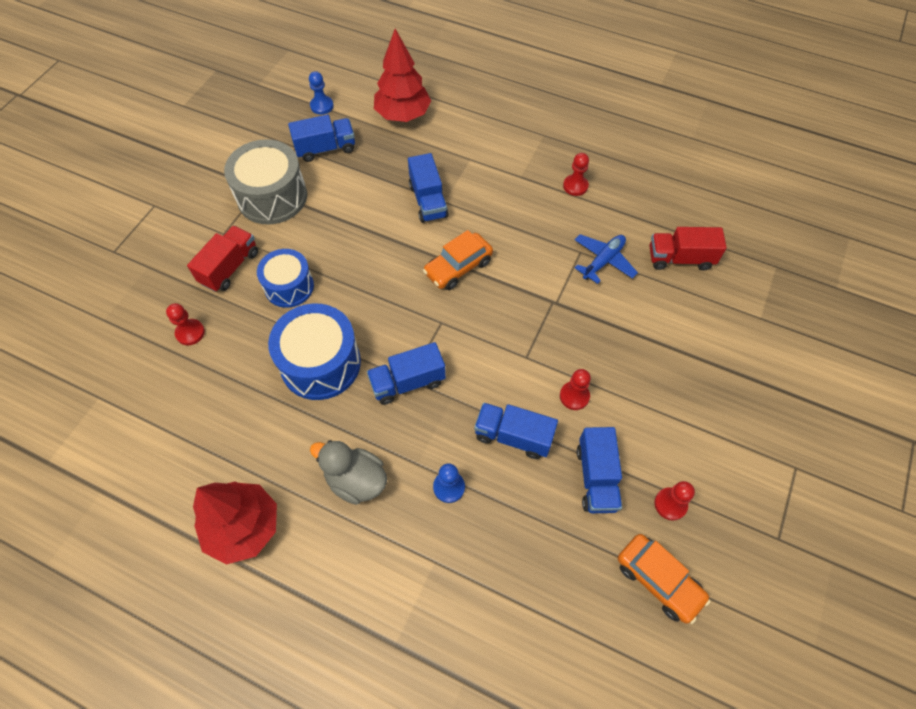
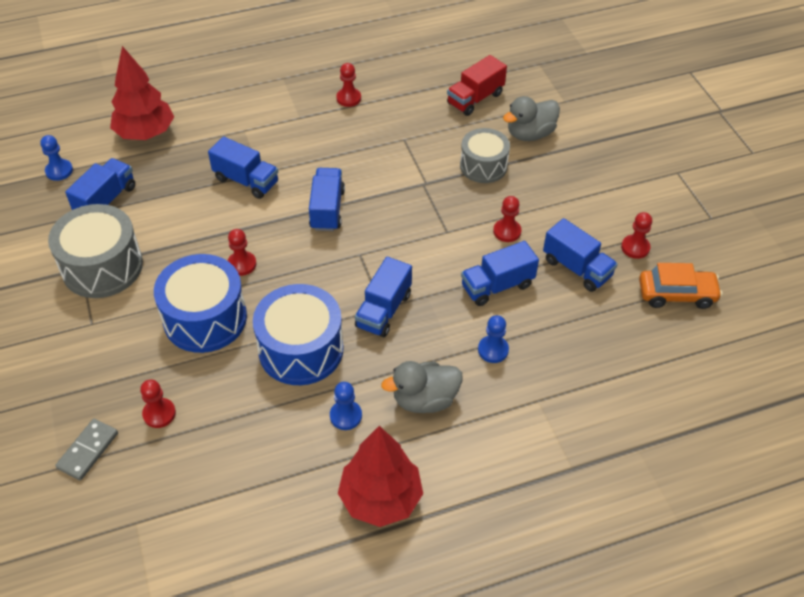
camera: 45 degrees left, 10 degrees down
red truck [187,226,258,292] -> none
blue drum [257,249,314,308] -> blue drum [154,254,247,353], size x1.53
orange car [423,230,493,290] -> blue truck [309,168,345,231]
blue plane [575,234,638,284] -> none
none -> grey domino [55,419,118,480]
none -> red pawn [227,229,257,276]
none -> blue pawn [330,382,362,430]
none -> grey drum [460,128,510,183]
none -> grey duck [503,96,560,141]

